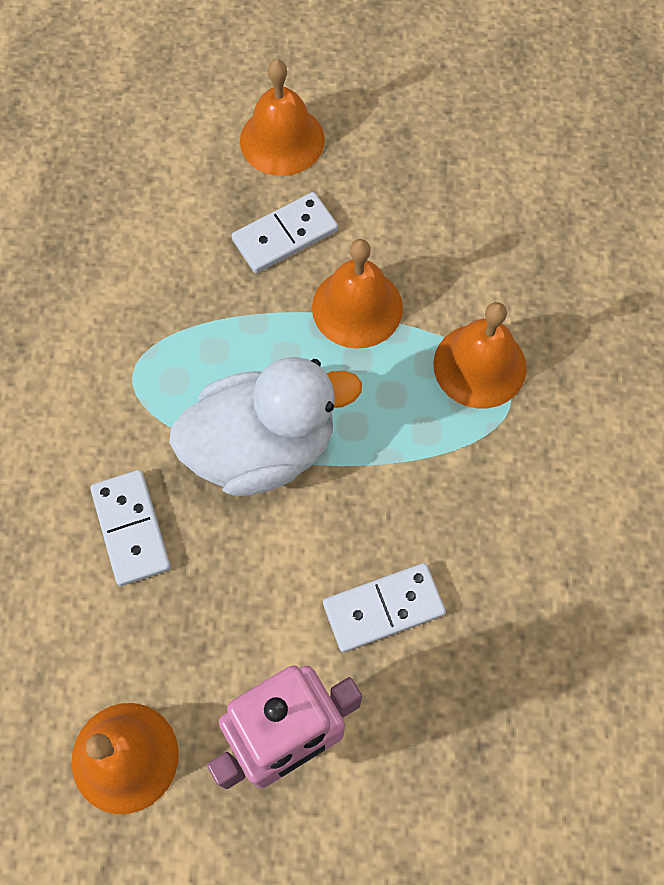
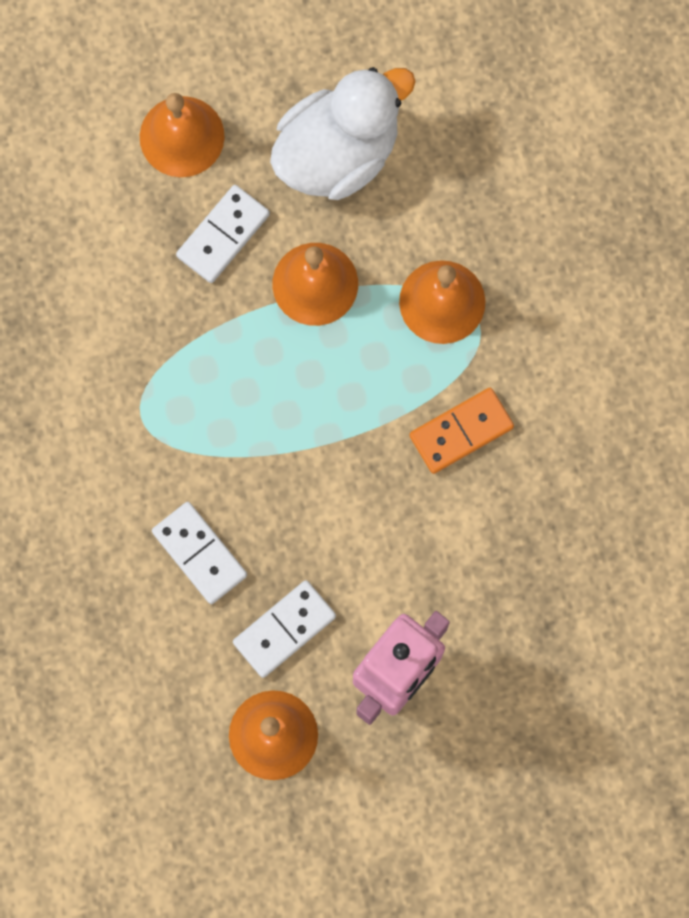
camera: 20 degrees left, 10 degrees up
white duck [169,357,362,496] -> white duck moved to [270,67,416,200]
white domino [323,563,446,652] -> white domino moved to [233,580,336,678]
none -> orange domino [409,388,514,474]

